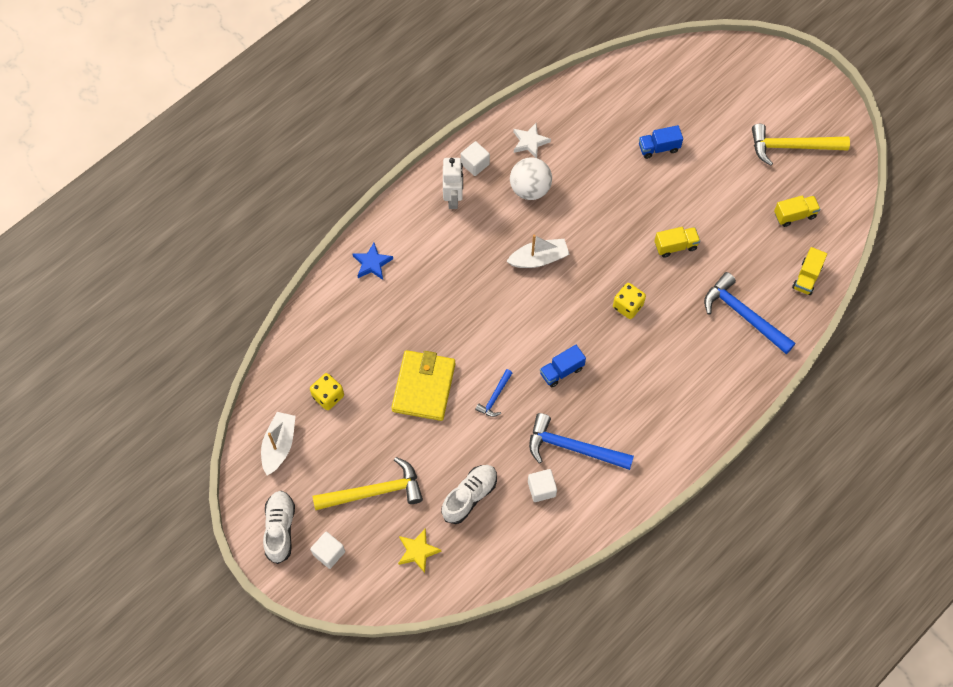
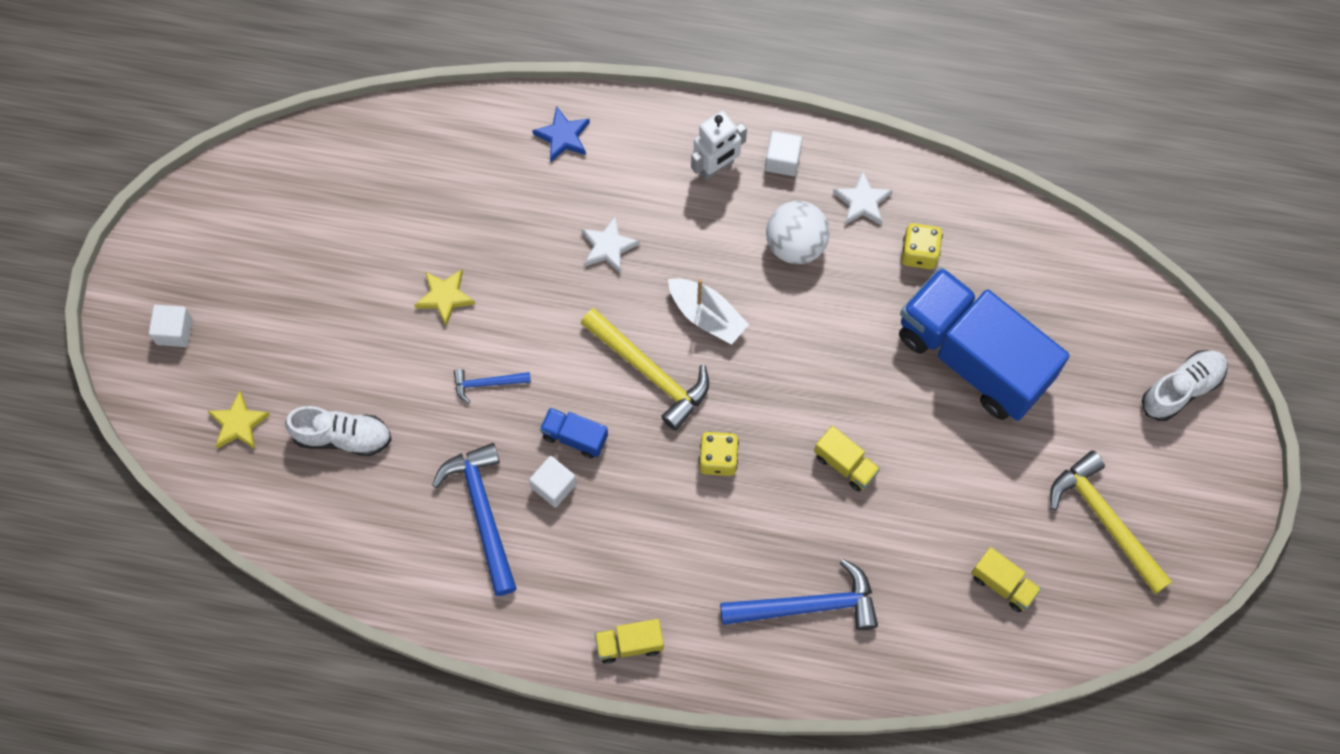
camera: 55 degrees right, 5 degrees up
white boat [261,412,296,475] -> none
white shoe [263,491,295,564] -> white shoe moved to [1142,350,1228,421]
yellow dice [310,373,344,410] -> yellow dice moved to [901,223,943,269]
yellow hammer [313,457,423,510] -> yellow hammer moved to [580,308,709,431]
yellow wallet [392,350,455,421] -> yellow star [414,269,475,326]
white cube [528,469,557,502] -> white cube moved to [529,456,577,507]
blue truck [639,125,683,159] -> blue truck [899,267,1070,421], size x2.49
blue hammer [704,272,796,354] -> blue hammer turned 75 degrees clockwise [720,559,878,630]
yellow truck [792,247,827,295] -> yellow truck moved to [594,619,664,664]
none -> white star [582,216,640,274]

